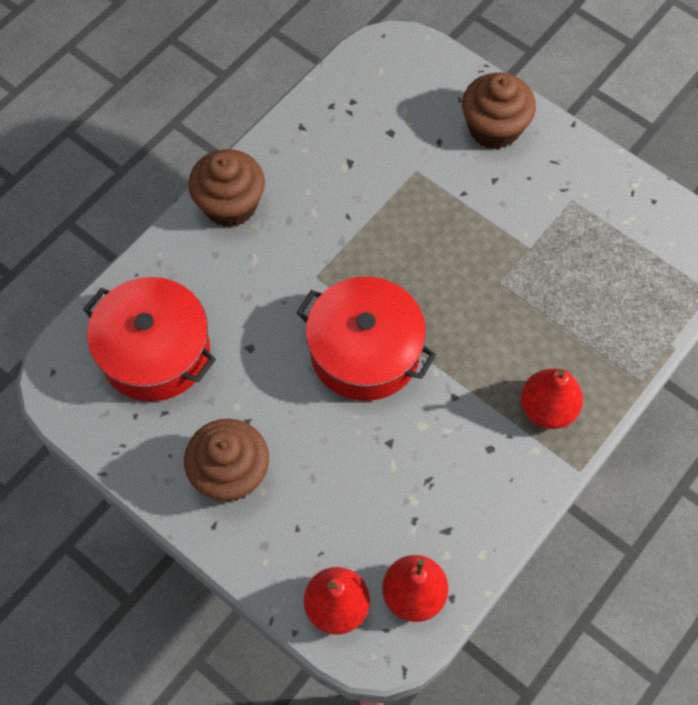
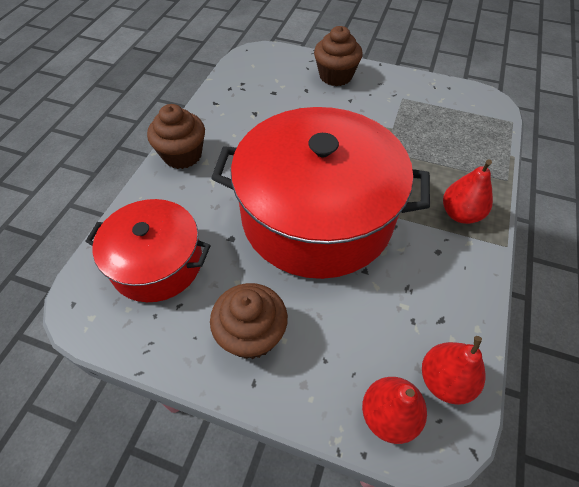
camera: 20 degrees left, 10 degrees down
red pot [296,277,436,401] -> red pot [211,107,430,279], size x1.78

